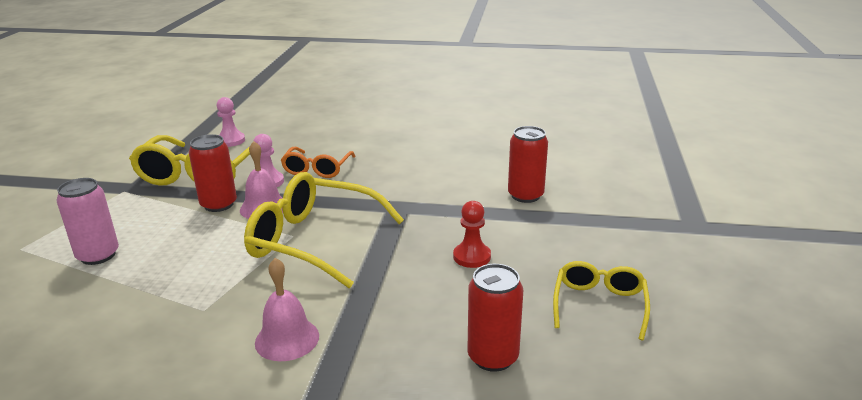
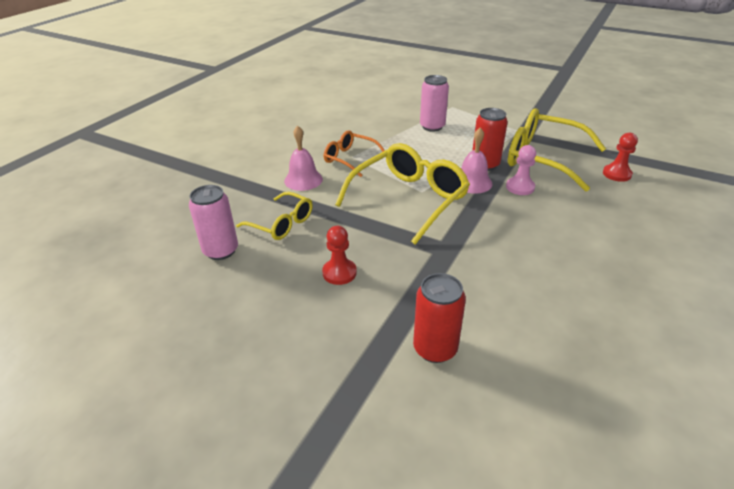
camera: 110 degrees right, 10 degrees up
pink pawn [217,97,245,147] -> red pawn [603,133,638,182]
orange glasses [281,147,355,178] -> orange glasses moved to [324,130,385,177]
red can [468,264,523,372] -> pink can [189,185,238,260]
yellow glasses [553,261,650,340] -> yellow glasses moved to [236,192,313,240]

